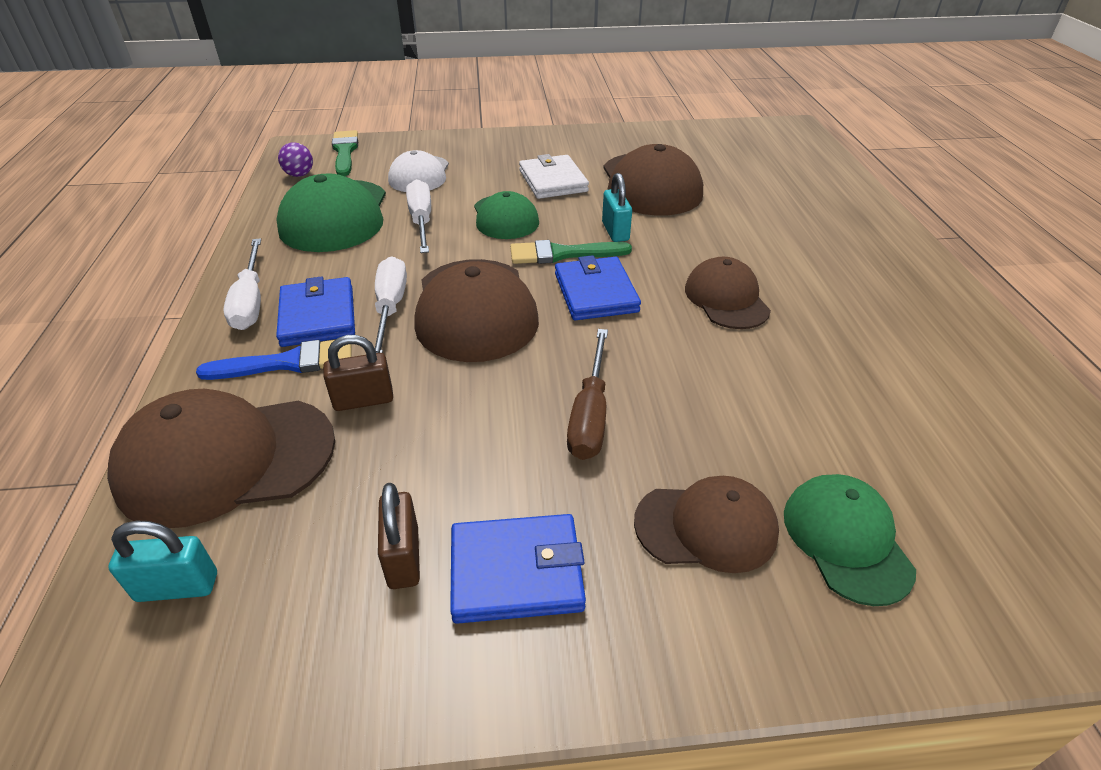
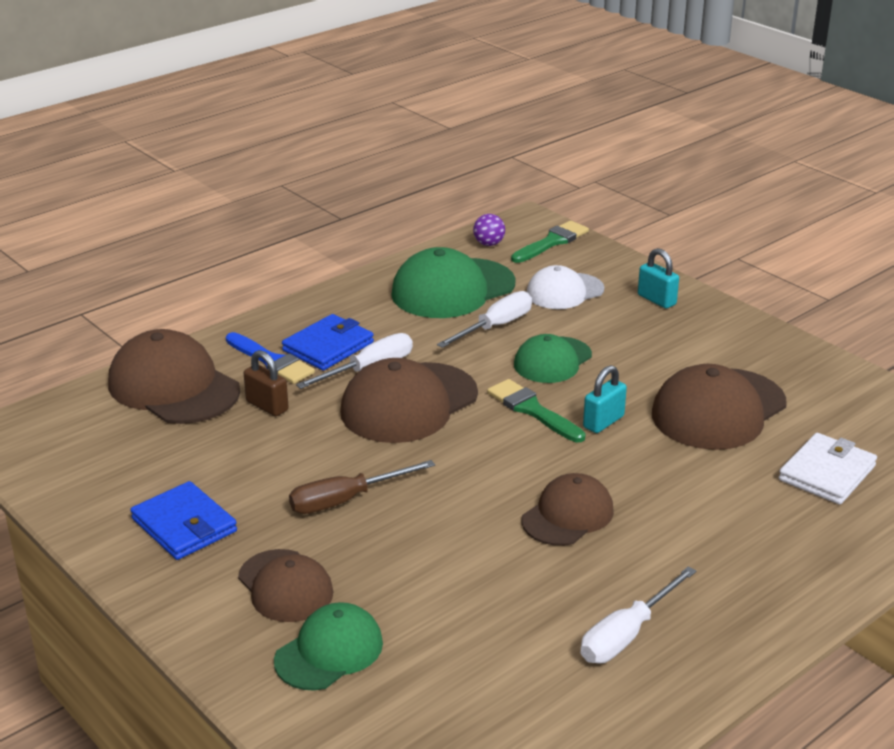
camera: 55 degrees right, 10 degrees down
turquoise padlock [108,521,217,602] -> turquoise padlock moved to [638,248,679,309]
white screwdriver [223,238,261,330] -> white screwdriver moved to [581,566,696,664]
brown padlock [378,483,420,589] -> none
white wallet [519,154,589,199] -> white wallet moved to [779,433,877,504]
blue wallet [555,255,641,320] -> none

